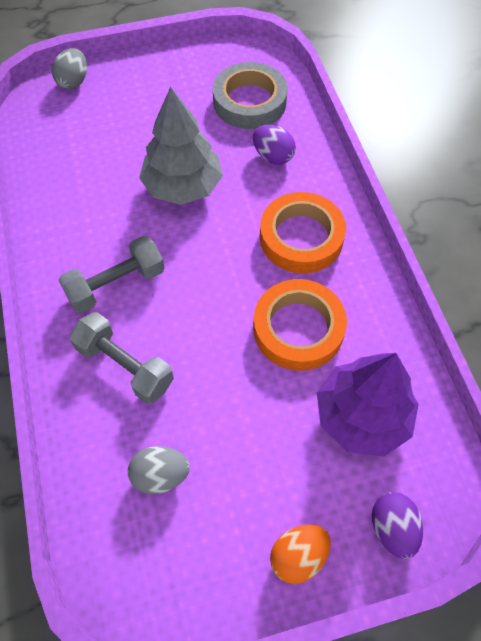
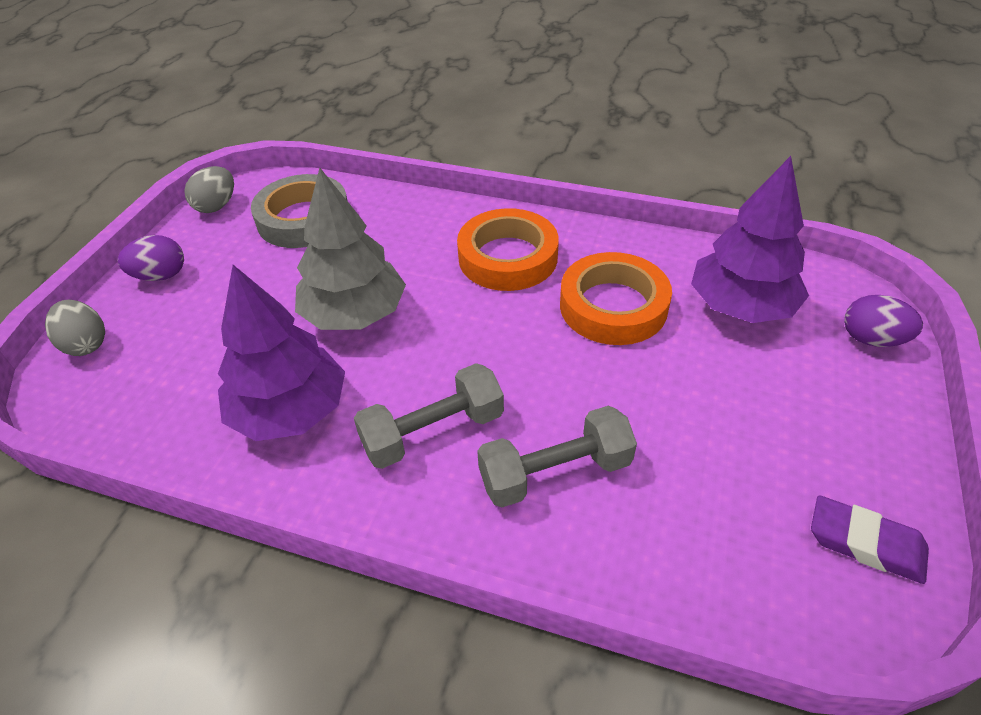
camera: 55 degrees left, 15 degrees down
grey dumbbell [58,236,165,313] -> grey dumbbell turned 60 degrees clockwise [354,363,504,469]
grey egg [128,446,190,494] -> grey egg moved to [184,166,234,213]
purple egg [253,125,296,165] -> purple egg moved to [117,235,184,281]
orange egg [270,525,331,584] -> none
none -> purple tree [218,265,345,441]
none -> purple eraser [811,495,929,584]

